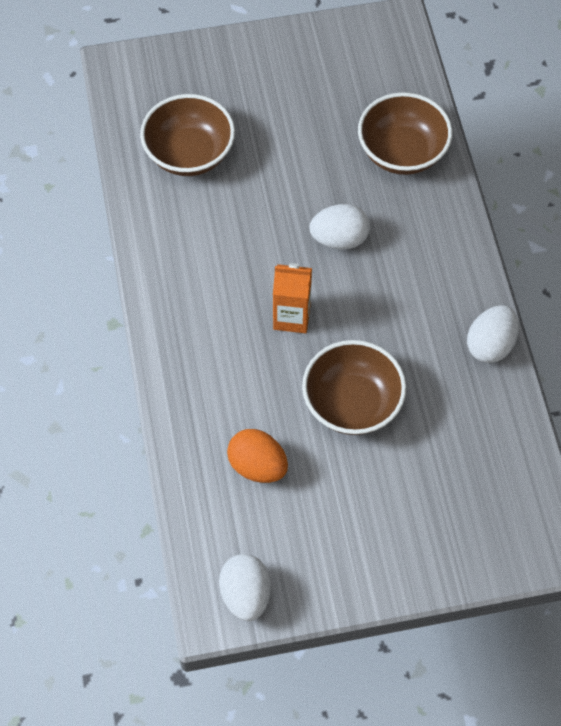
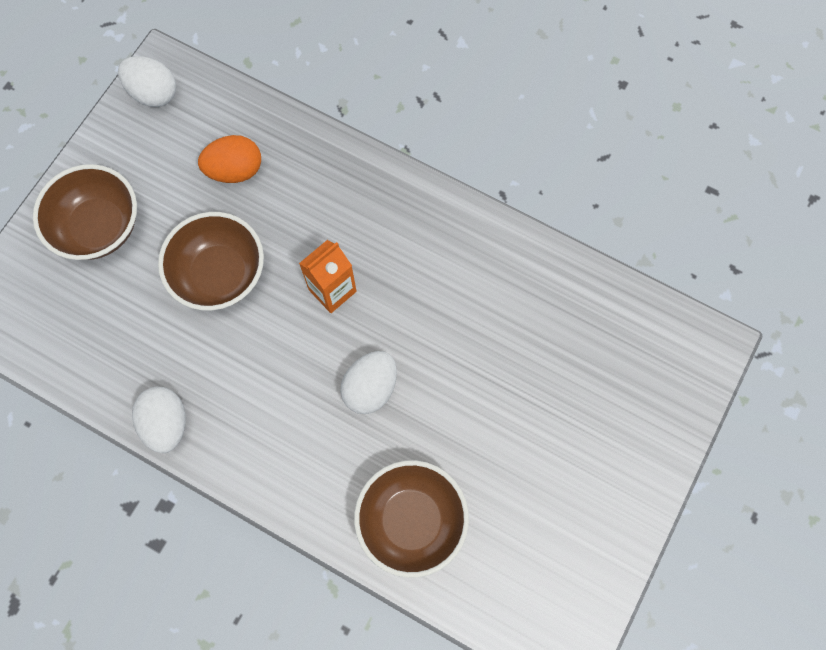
camera: 130 degrees right, 10 degrees up
brown bowl [140,94,235,176] -> brown bowl moved to [33,164,137,260]

